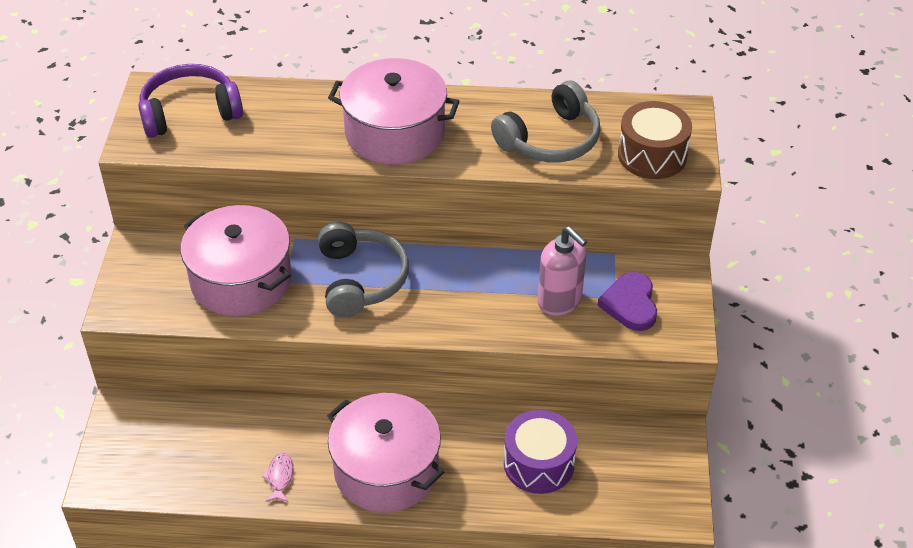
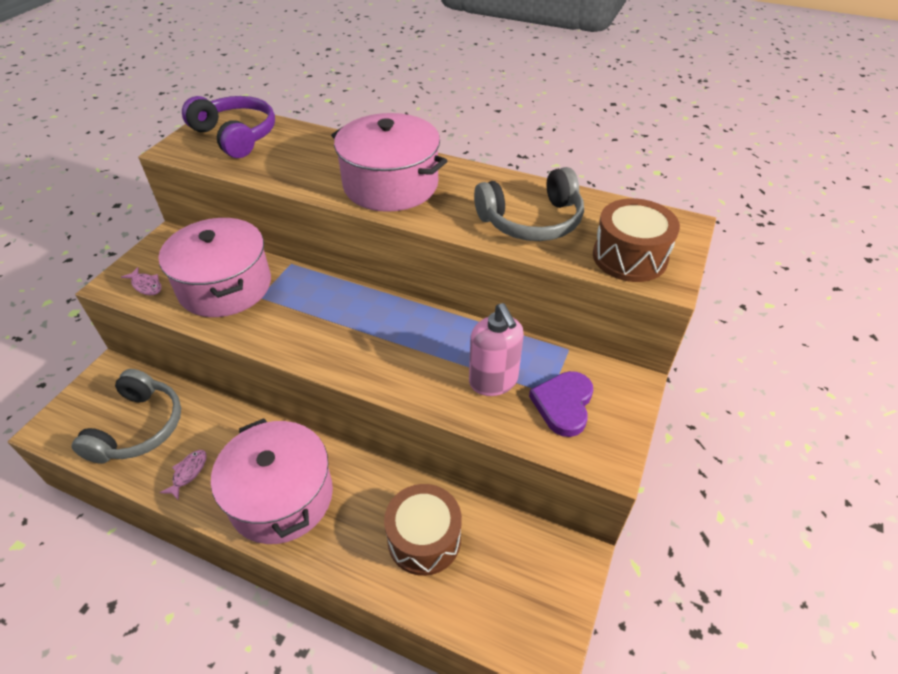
camera: 20 degrees right, 0 degrees up
purple headphones [138,64,243,138] -> purple headphones turned 45 degrees clockwise [182,96,275,158]
grey headphones [318,222,409,317] -> grey headphones moved to [72,369,181,464]
purple drum [504,410,577,494] -> brown drum [384,484,462,576]
none -> pink fish [121,267,162,295]

